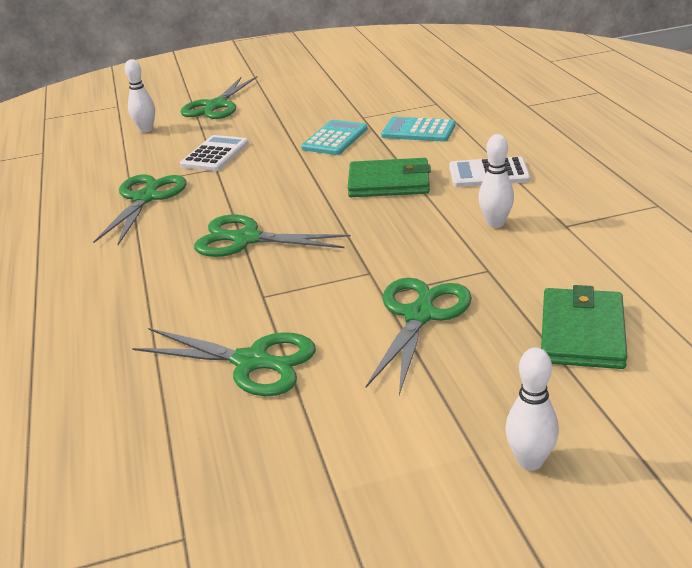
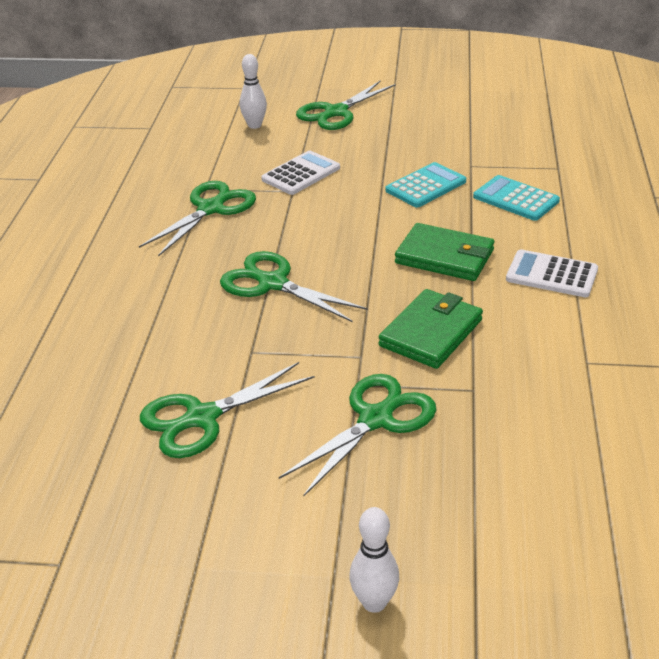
camera: 20 degrees right, 5 degrees up
green scissors [132,328,316,396] -> green scissors turned 105 degrees clockwise [140,362,315,458]
white bowling pin [478,134,514,228] -> none
green wallet [541,285,628,369] -> green wallet moved to [379,289,483,369]

